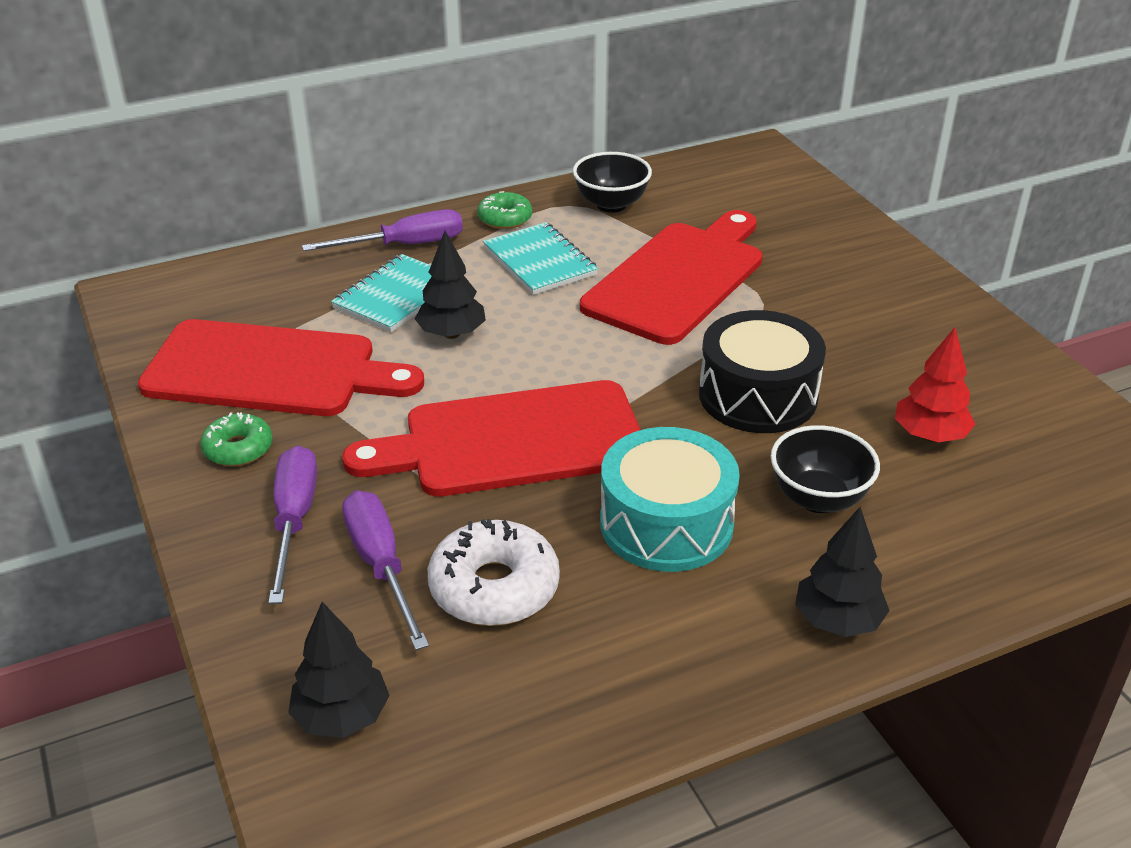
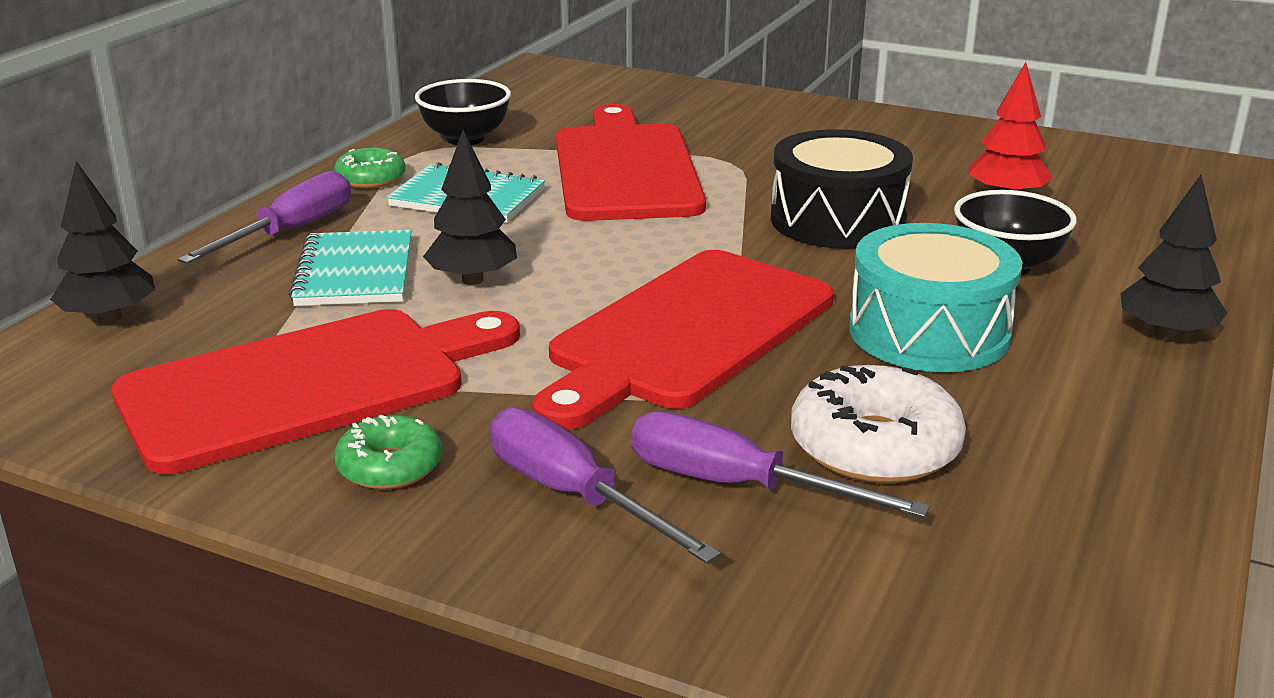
camera: 40 degrees left, 10 degrees down
black tree [288,602,390,738] -> black tree moved to [50,161,155,323]

